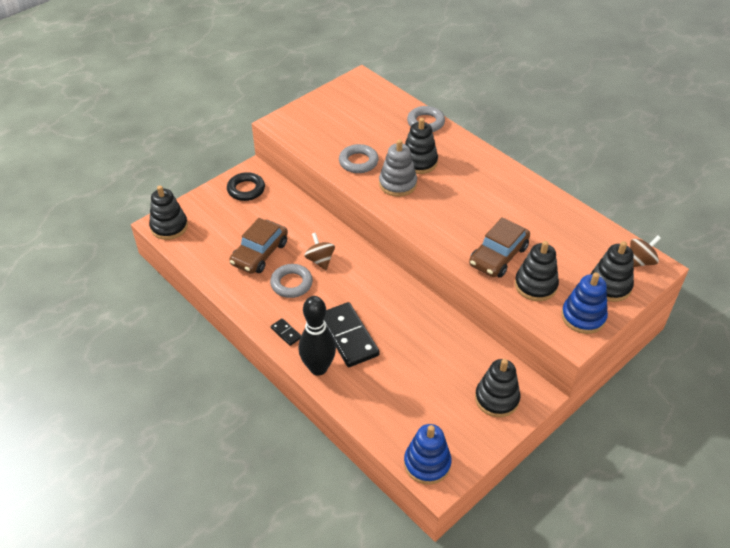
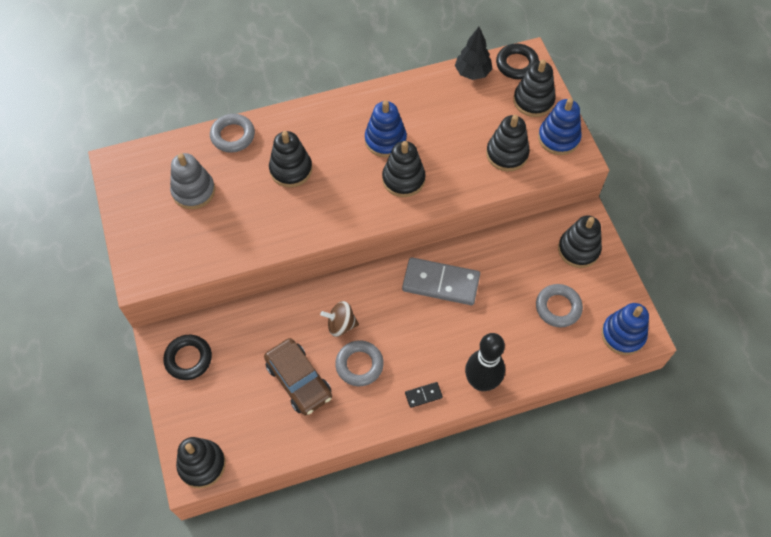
camera: 65 degrees left, 15 degrees up
black domino [324,302,380,367] -> none
grey ring [339,144,379,173] -> grey ring moved to [536,284,583,327]
grey stacking toy [379,139,417,197] -> grey stacking toy moved to [170,153,215,209]
brown car [469,217,530,278] -> none
brown spinning top [630,235,661,267] -> black ring [496,44,539,79]
none -> blue stacking toy [365,100,407,157]
none -> black stacking toy [382,141,426,197]
none -> grey domino [402,257,480,305]
none -> black tree [455,27,492,80]

